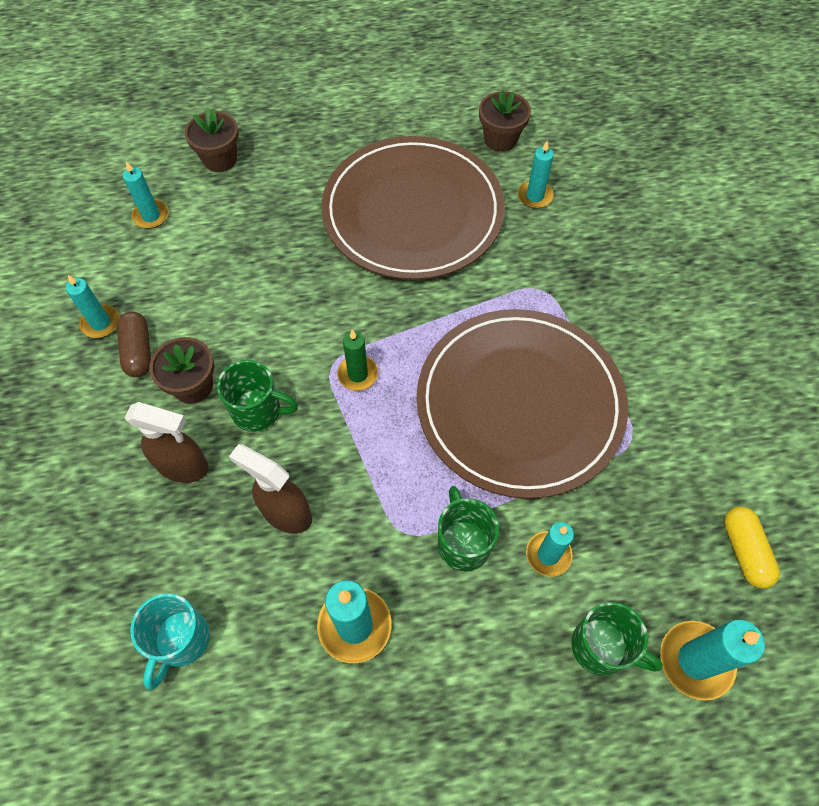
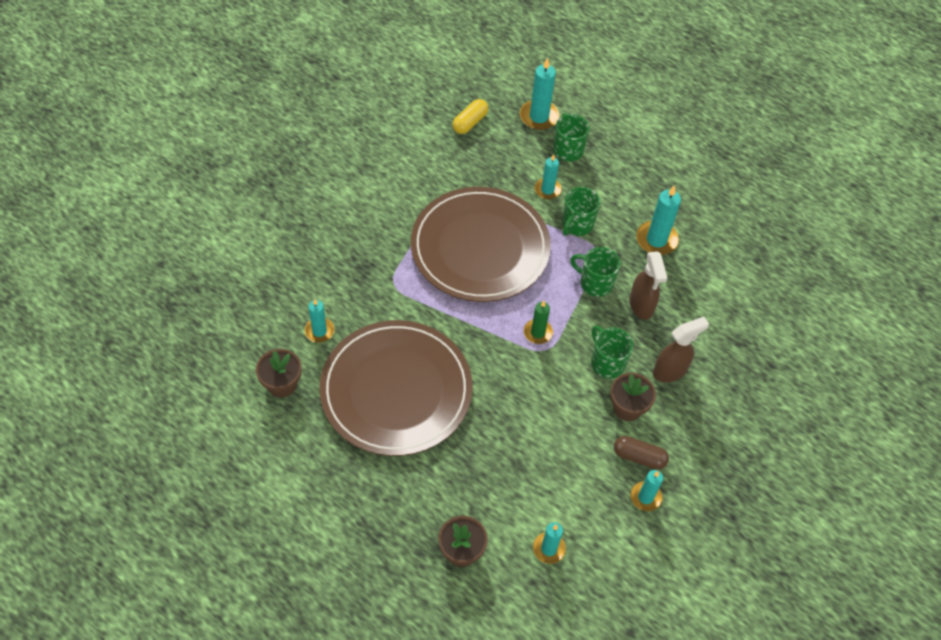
camera: 135 degrees left, 5 degrees down
brown capsule [117,311,151,377] -> brown capsule turned 75 degrees clockwise [614,436,669,470]
brown spray bottle [125,402,209,483] -> brown spray bottle turned 90 degrees clockwise [653,317,709,382]
turquoise mug [130,593,210,690] -> none
none -> green mug [570,247,621,297]

